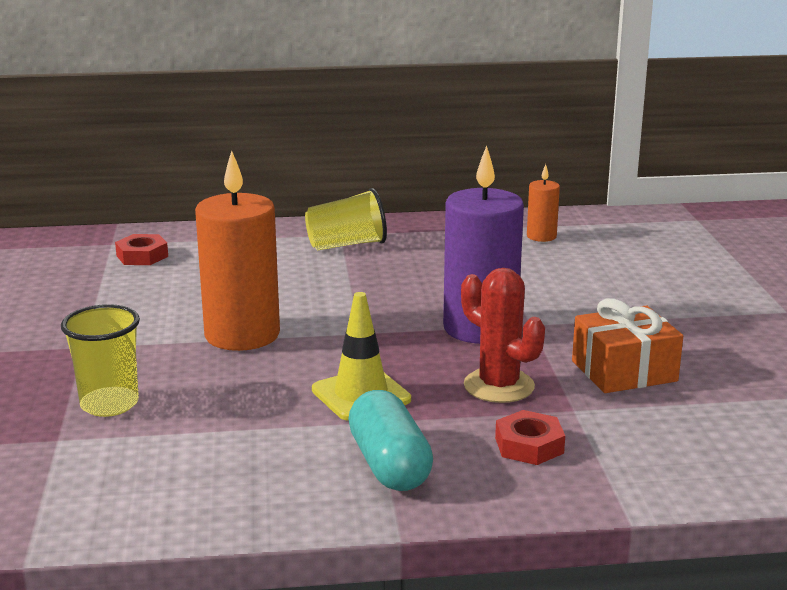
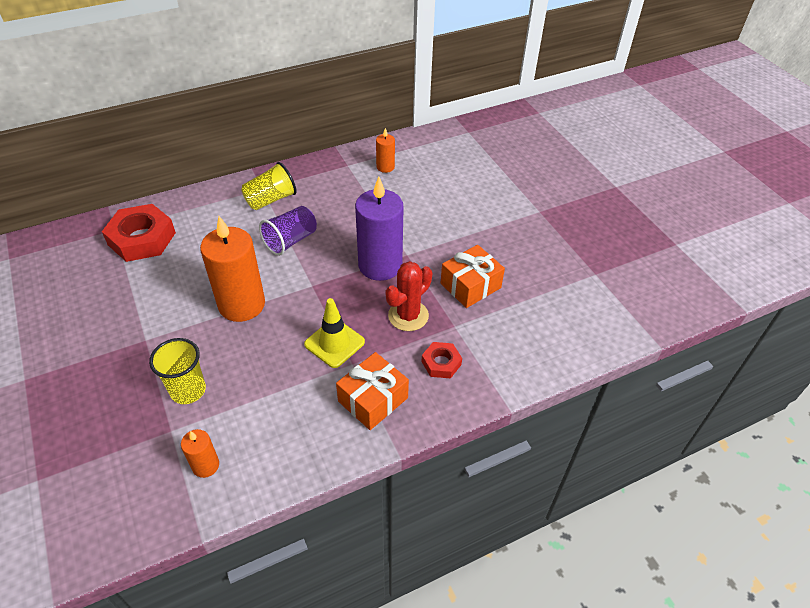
camera: 20 degrees left, 25 degrees up
red nut [115,234,168,265] -> red nut [102,204,176,262], size x1.90
turquoise capsule [348,390,433,491] -> orange gift [336,352,409,430]
red cactus [461,268,545,403] -> red cactus turned 75 degrees counterclockwise [386,261,432,331]
none -> orange candle [181,429,219,478]
none -> purple cup [259,206,317,256]

